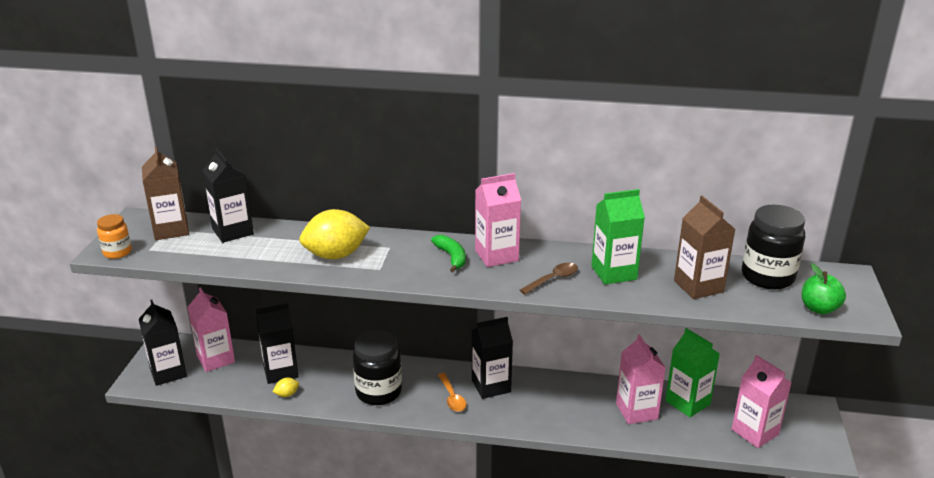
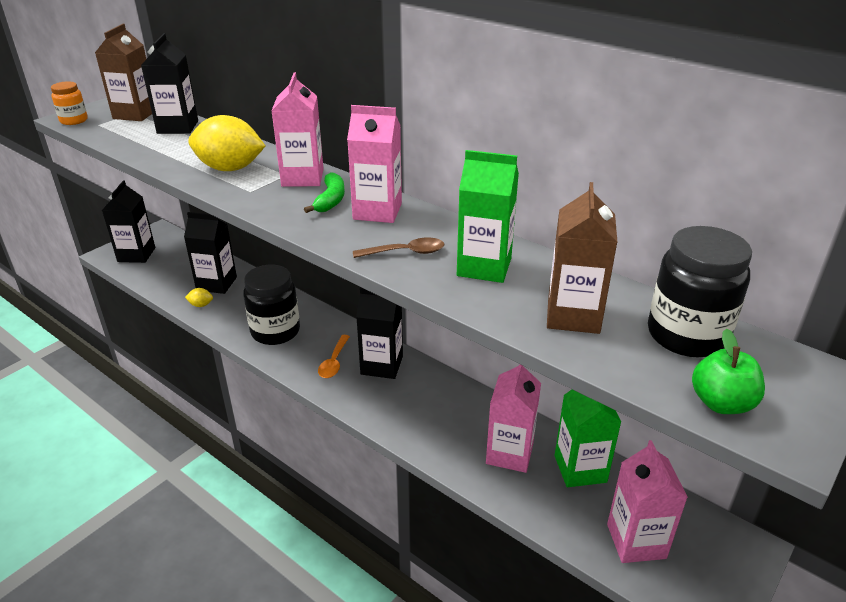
camera: 30 degrees right, 5 degrees up
pink carton [187,287,235,372] -> pink carton moved to [272,72,324,187]

